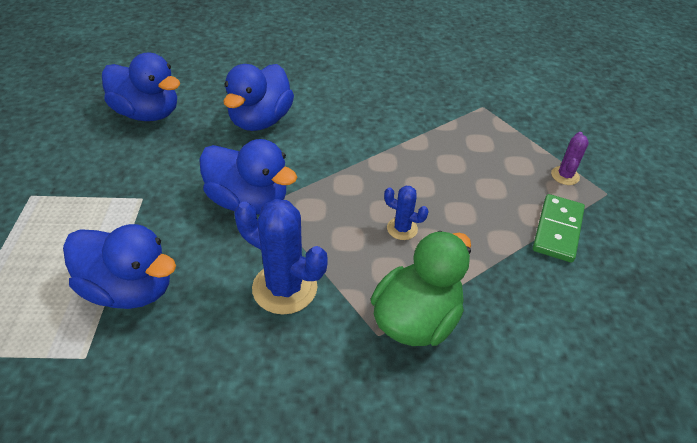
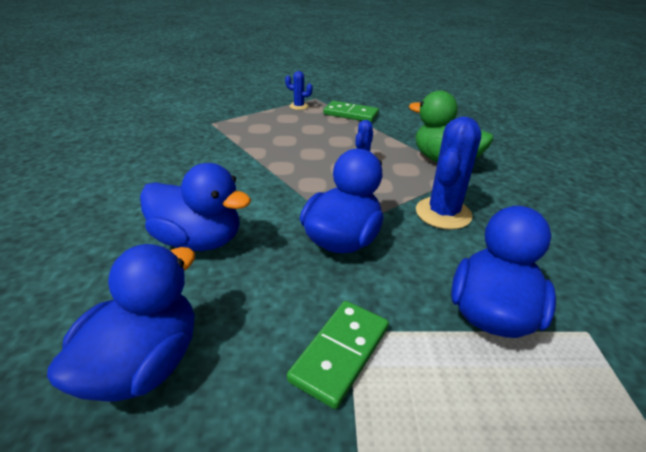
camera: 90 degrees left, 10 degrees down
purple cactus [551,132,589,185] -> blue cactus [285,71,313,110]
none -> green domino [287,301,389,409]

